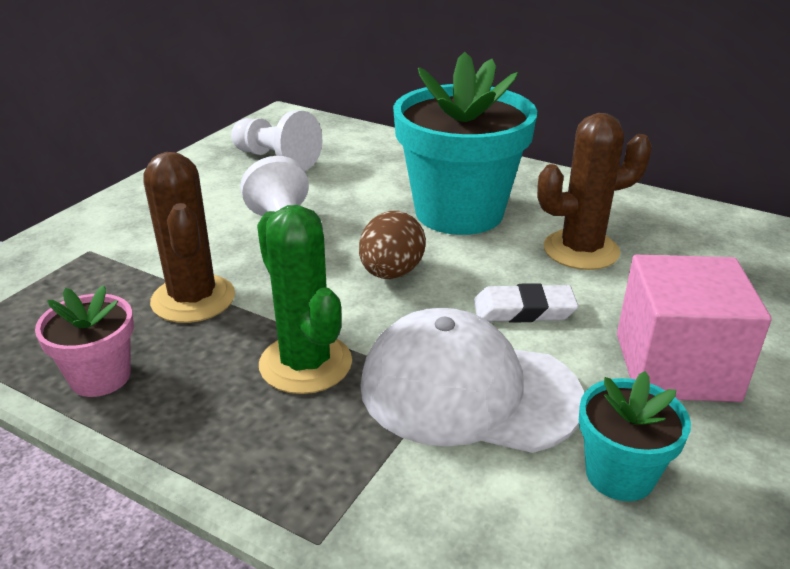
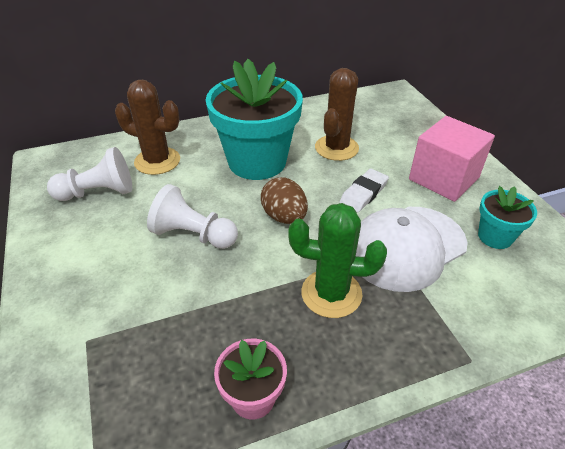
camera: 50 degrees left, 10 degrees up
brown cactus [143,152,235,323] -> brown cactus moved to [115,80,180,175]

